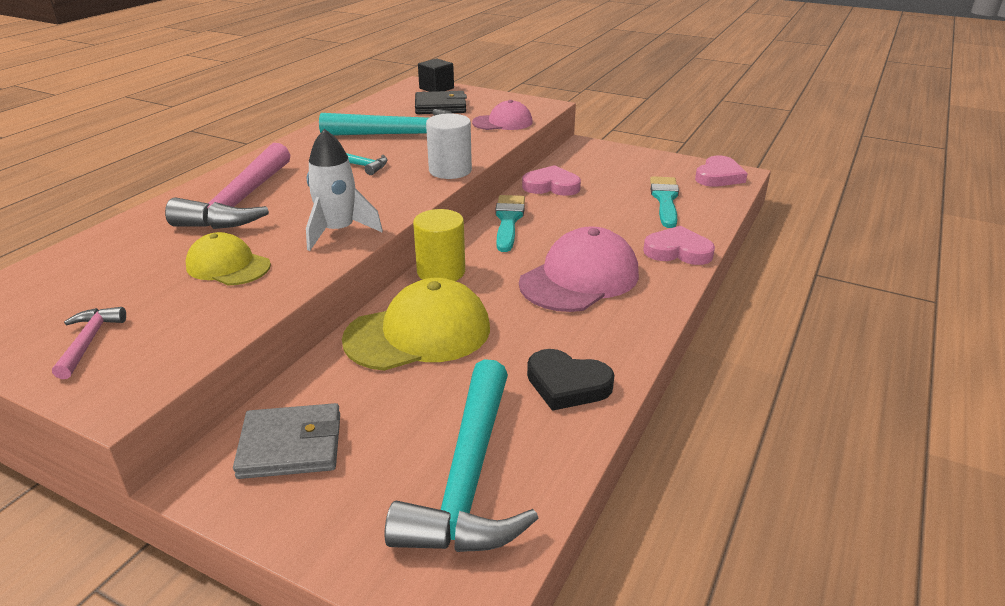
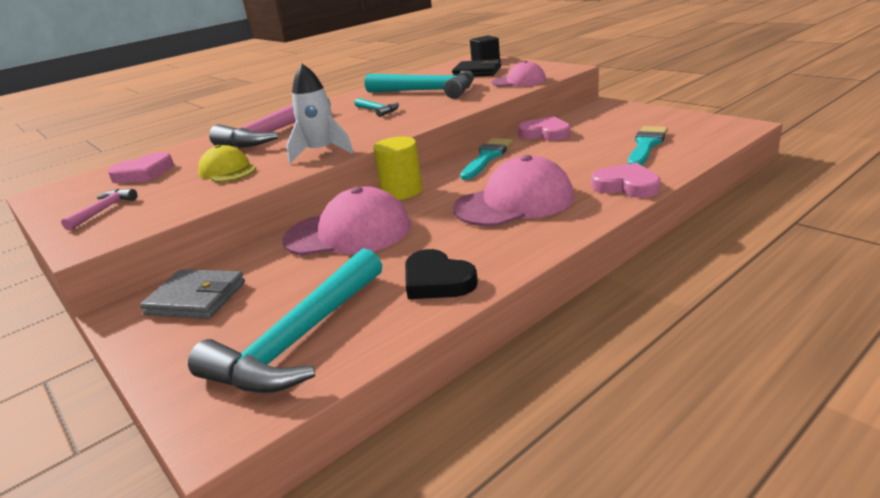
camera: 25 degrees right, 5 degrees down
yellow cap [342,278,490,371] -> pink cap [283,187,411,256]
white cylinder [426,113,472,179] -> none
pink heart [695,156,748,187] -> pink heart moved to [108,152,174,183]

